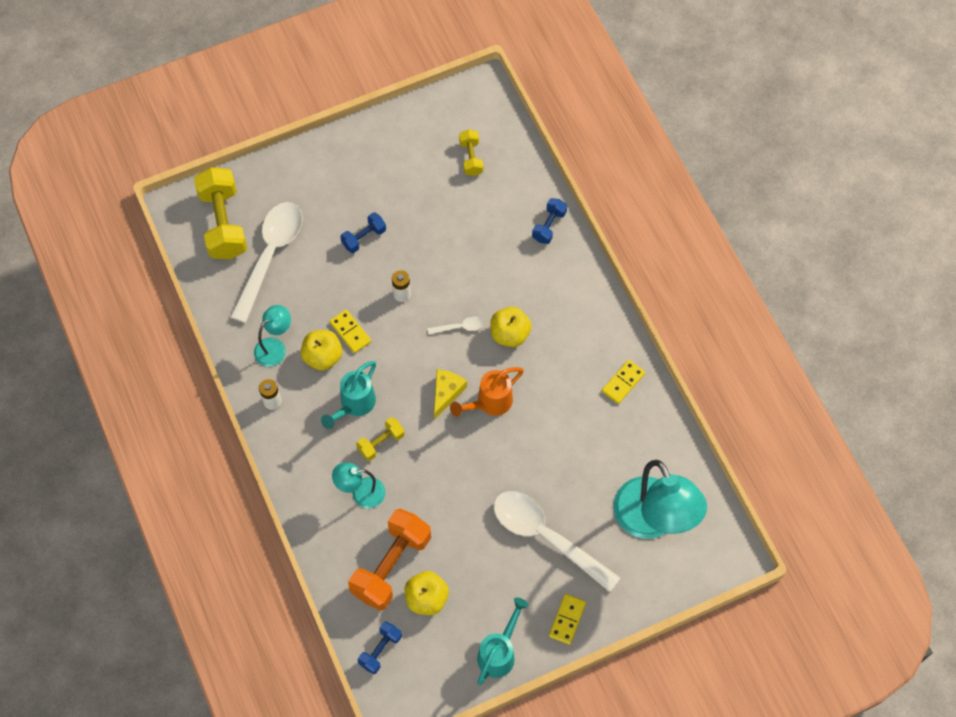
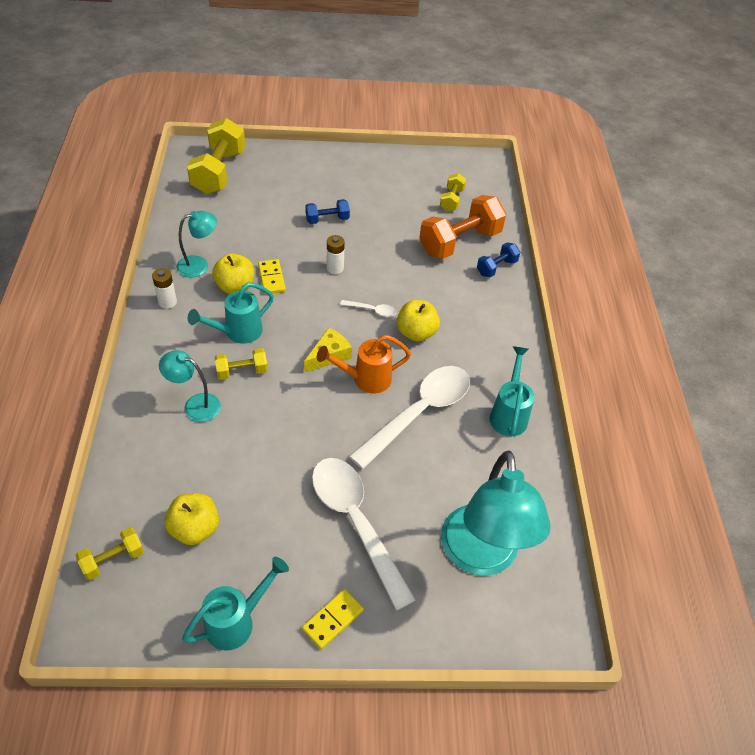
camera: 20 degrees right, 15 degrees down
white spoon [230,202,302,323] -> white spoon moved to [349,366,470,469]
orange dumbbell [348,509,431,611] -> orange dumbbell moved to [419,195,506,259]
blue dumbbell [358,621,402,674] -> yellow dumbbell [75,527,144,580]
yellow domino [602,360,645,404] -> turquoise watering can [490,346,534,436]

